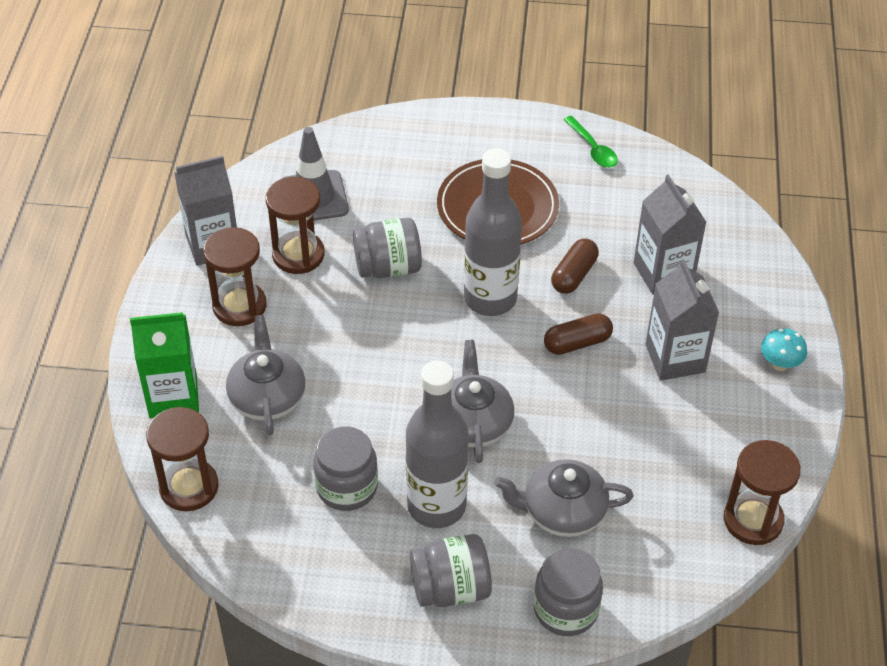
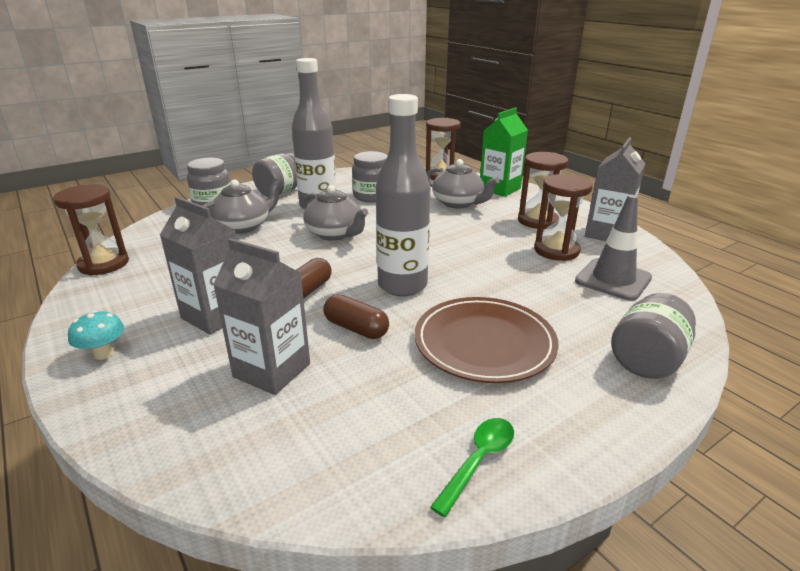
camera: 140 degrees right, 20 degrees down
grey jar [353,217,422,278] -> grey jar moved to [611,293,696,379]
brown capsule [551,238,599,294] -> brown capsule turned 45 degrees counterclockwise [323,294,389,339]
green spoon [563,116,618,168] -> green spoon turned 105 degrees clockwise [430,418,514,517]

